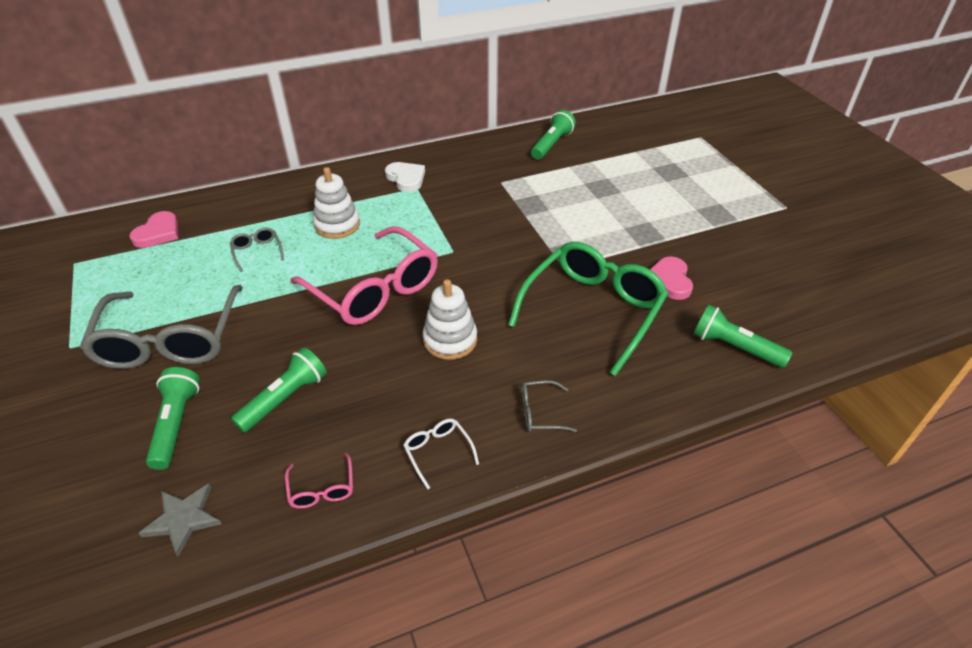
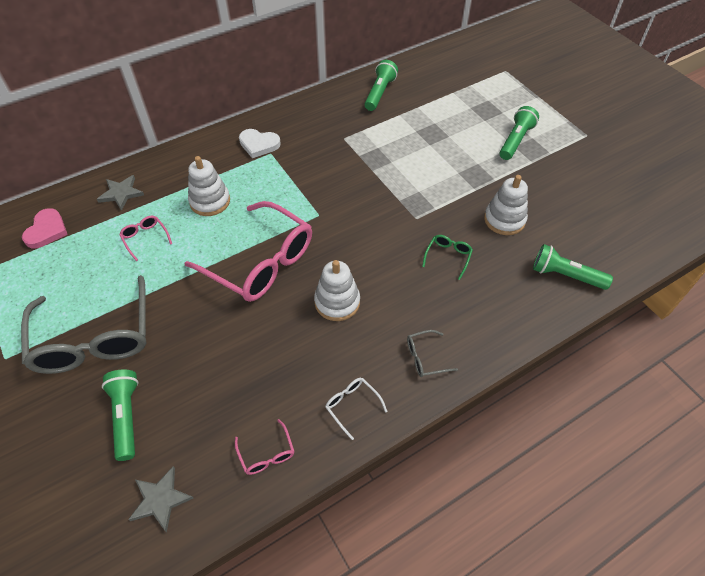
camera: 10 degrees left, 10 degrees up
grey glasses [230,228,284,272] -> pink glasses [119,216,172,261]
green flashlight [231,347,327,433] -> green flashlight moved to [500,106,539,160]
white heart [385,162,425,192] -> white heart turned 150 degrees clockwise [239,129,281,158]
green glasses [508,242,668,376] -> green glasses [422,235,473,280], size x0.40
pink heart [650,256,693,300] -> white stacking toy [484,175,528,235]
none -> grey star [97,175,144,211]

